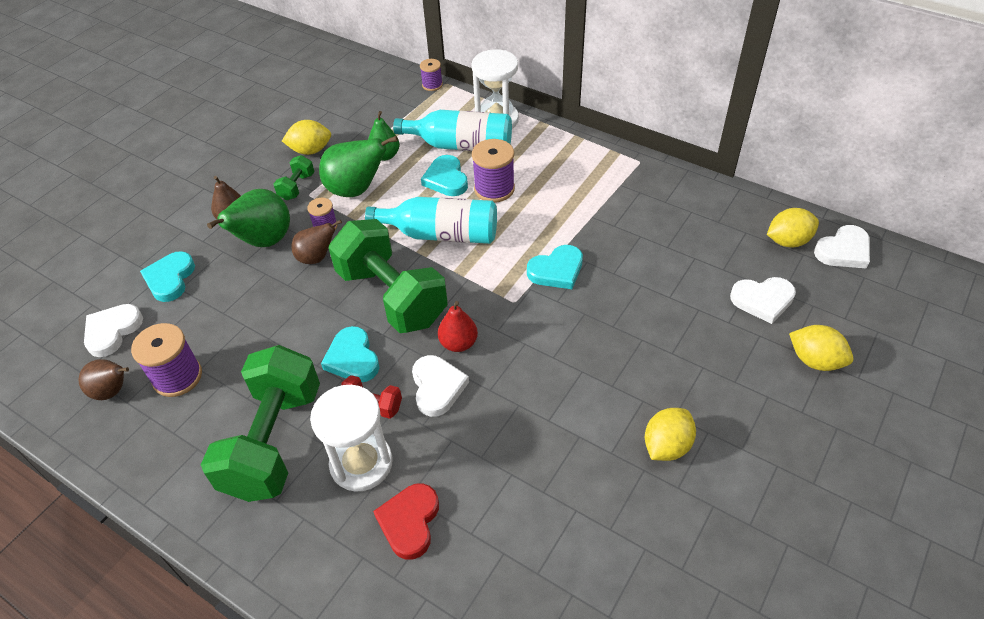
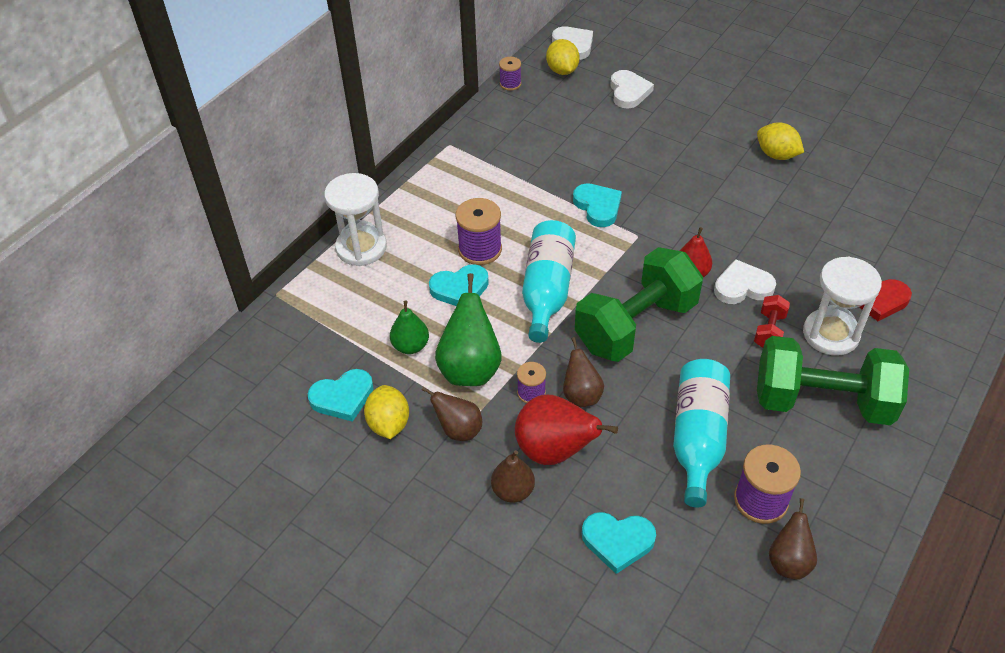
camera: 90 degrees left, 0 degrees up
white heart [84,304,143,357] -> none
green pear [207,189,290,247] -> red pear [515,395,618,465]
green dumbbell [274,155,315,200] -> brown pear [422,387,482,441]
turquoise heart [321,326,379,382] -> turquoise heart moved to [308,369,374,422]
turquoise bottle [393,110,512,151] -> turquoise bottle moved to [673,359,730,508]
purple spool [420,59,443,91] -> purple spool moved to [499,57,521,91]
yellow lemon [789,325,853,371] -> none

